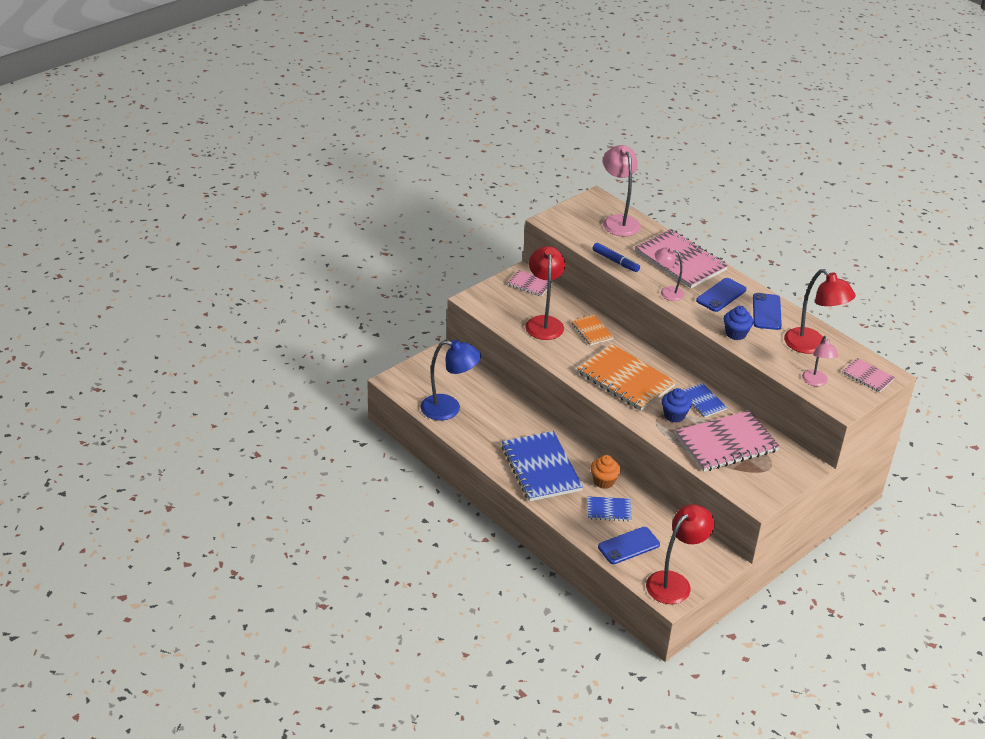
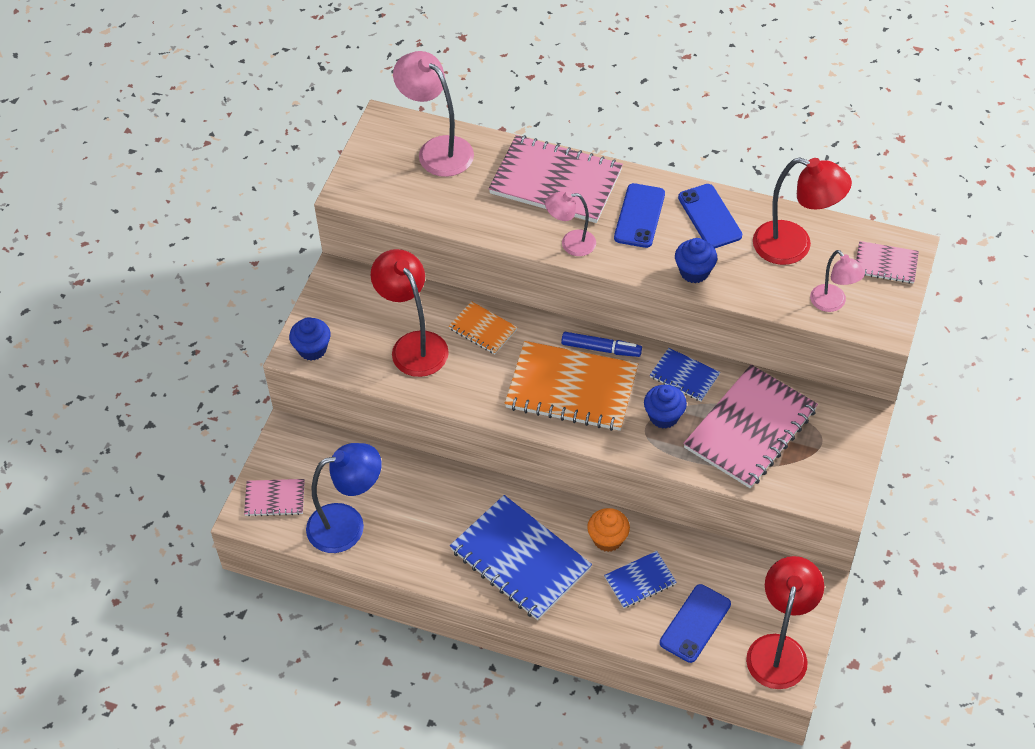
camera: 25 degrees left, 15 degrees up
pink notebook [508,270,553,297] -> pink notebook moved to [244,479,305,517]
blue marker [592,243,640,272] -> blue marker moved to [561,332,642,357]
none -> blue cupcake [289,317,331,361]

